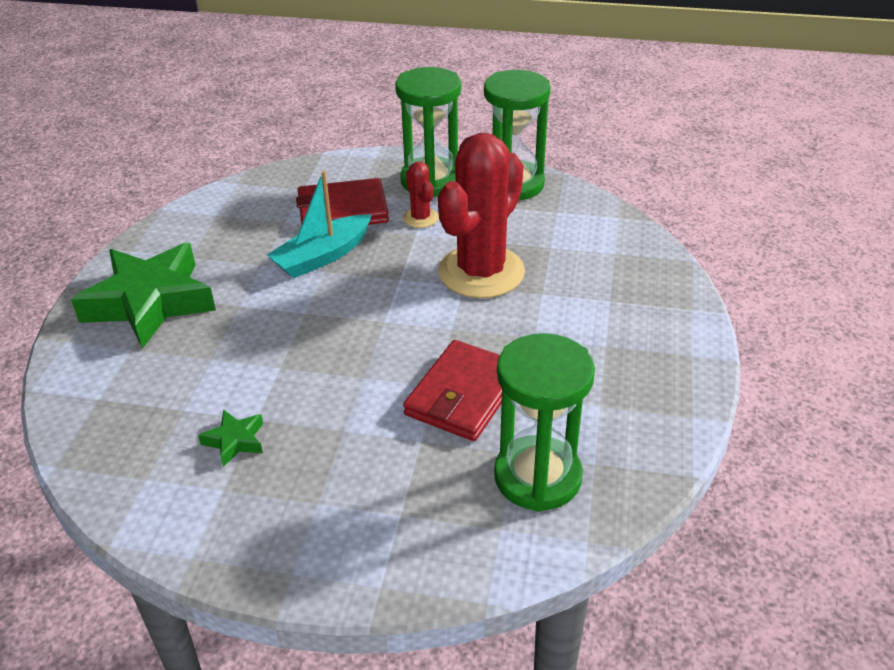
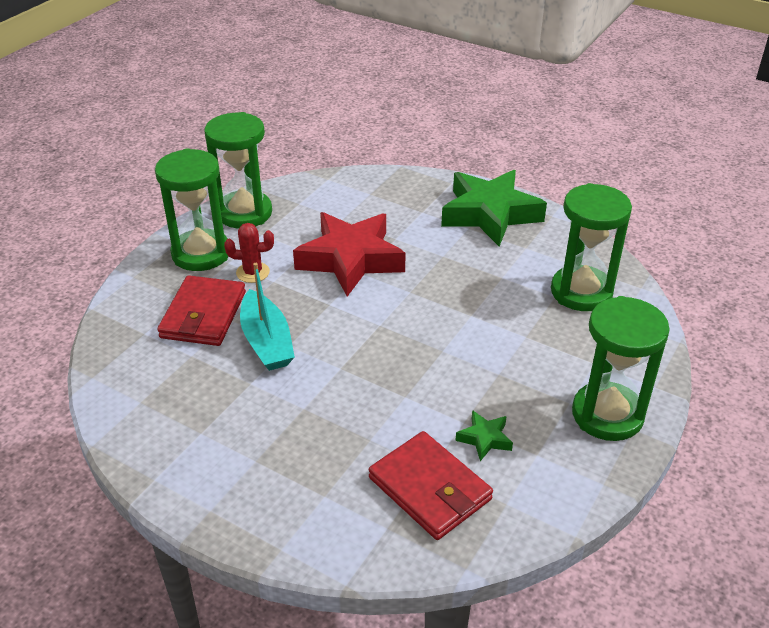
camera: 70 degrees left, 0 degrees up
green star [71,243,216,349] -> green star moved to [441,170,547,247]
red wallet [403,340,502,441] -> red wallet moved to [369,431,493,540]
red cactus [438,133,525,298] -> red star [293,212,406,296]
none -> green hourglass [572,296,670,441]

